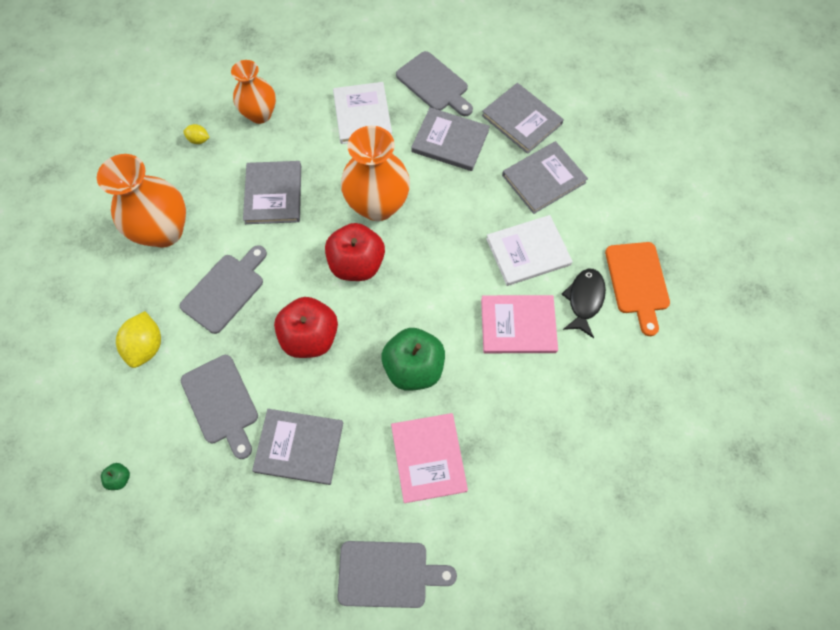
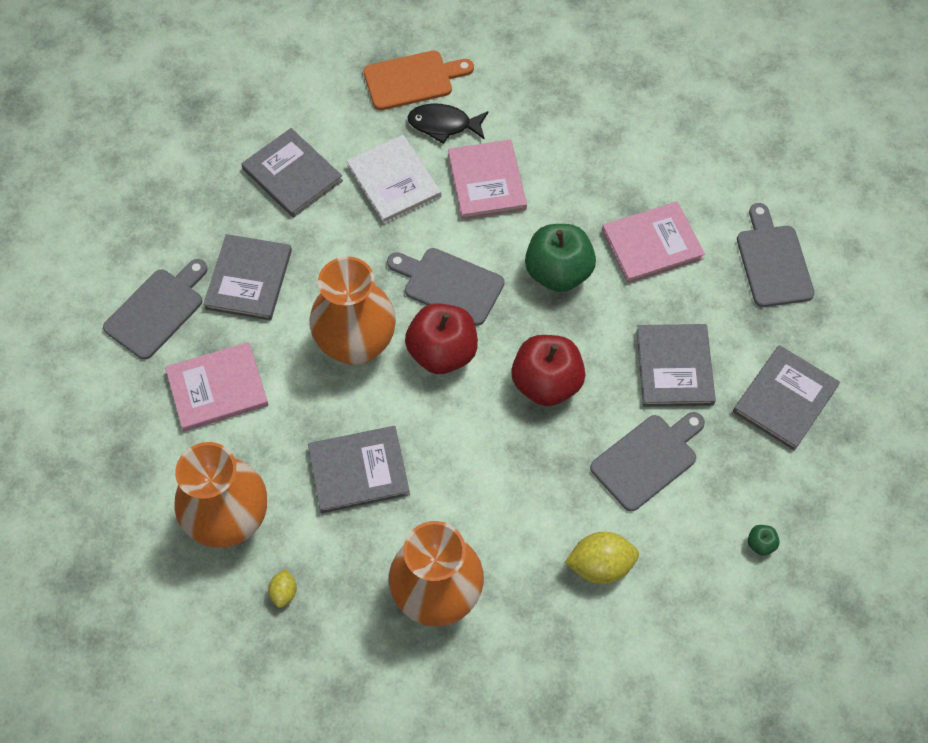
camera: 100 degrees left, 5 degrees down
grey cutting board [180,245,267,334] -> grey cutting board moved to [387,248,504,326]
orange vase [231,60,276,124] -> orange vase [174,442,267,548], size x1.52
white book [333,82,392,144] -> pink book [165,342,269,431]
grey book [482,83,564,154] -> grey book moved to [733,345,840,451]

